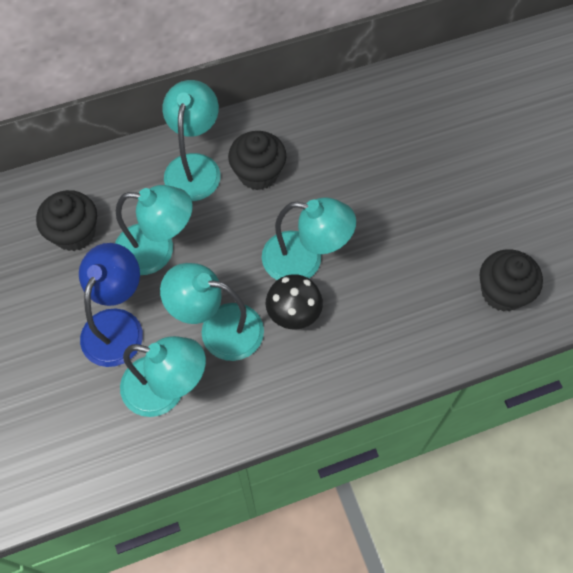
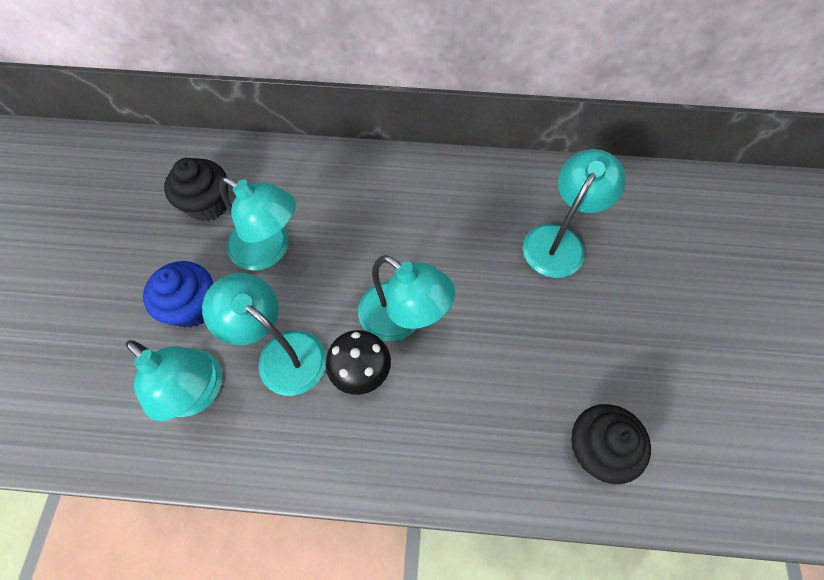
camera: 25 degrees right, 0 degrees up
blue lamp [79,243,143,367] -> blue cupcake [143,261,213,328]
turquoise lamp [162,80,221,201] -> turquoise lamp moved to [523,149,626,278]
black cupcake [228,131,286,190] -> none

